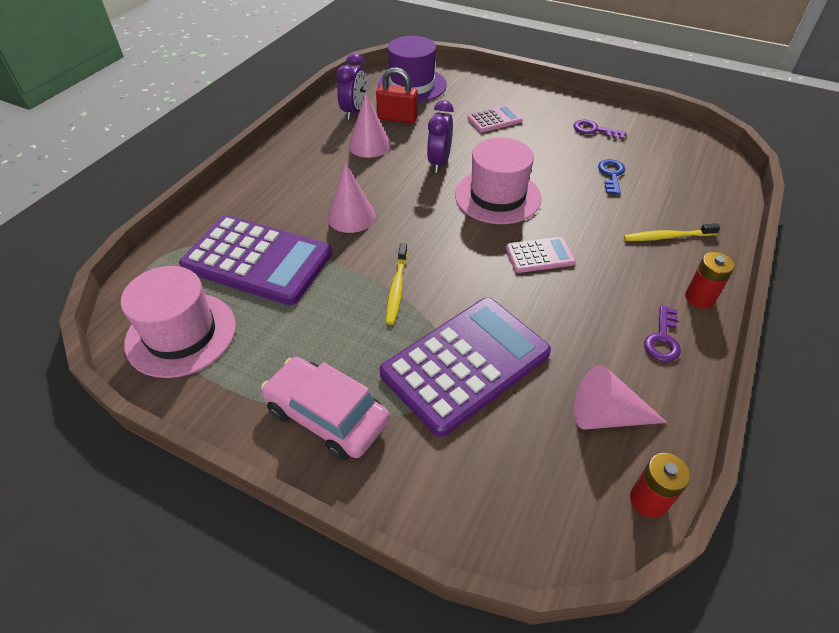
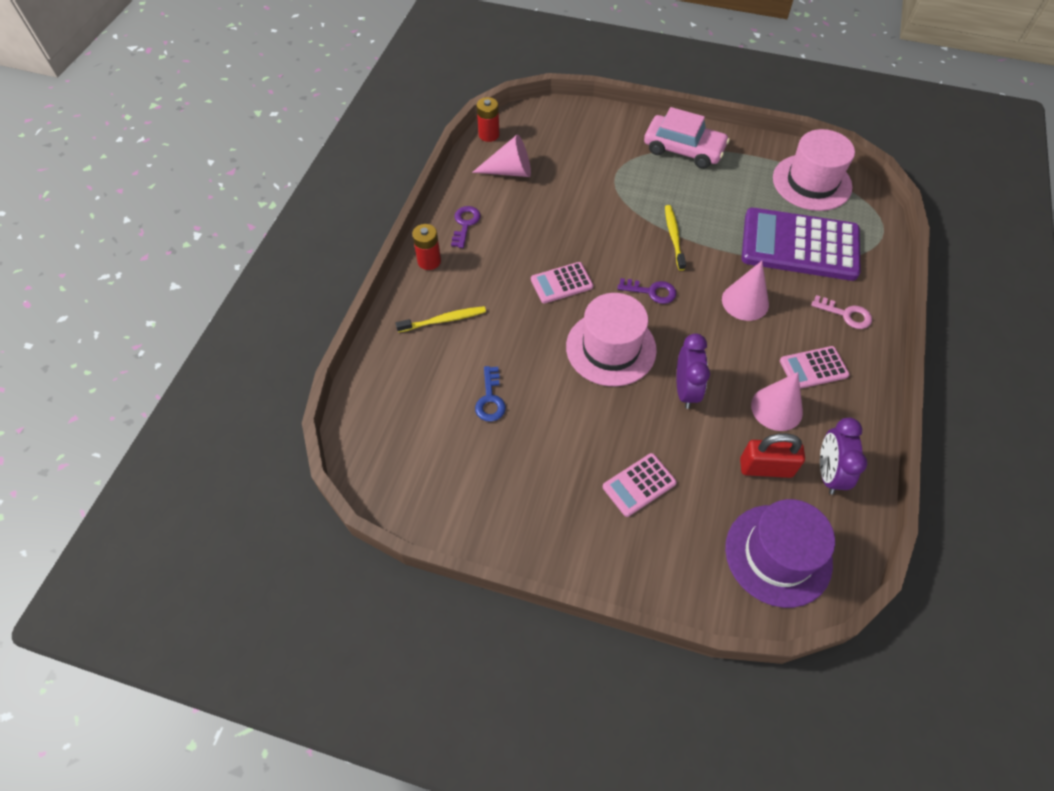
camera: 170 degrees right, 10 degrees up
purple calculator [379,297,551,437] -> none
purple key [574,120,626,140] -> purple key moved to [617,278,676,304]
none -> pink calculator [780,346,850,389]
none -> pink key [811,295,872,329]

